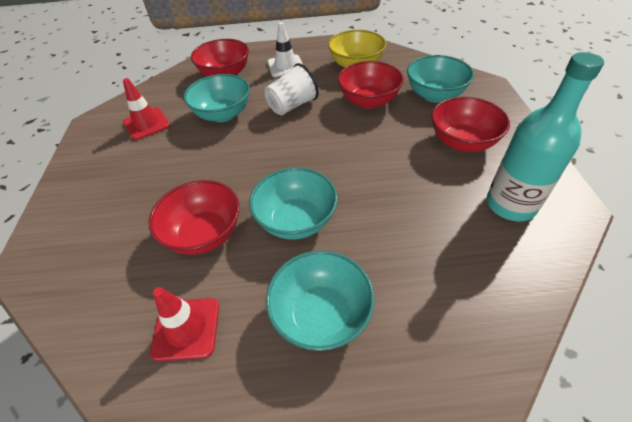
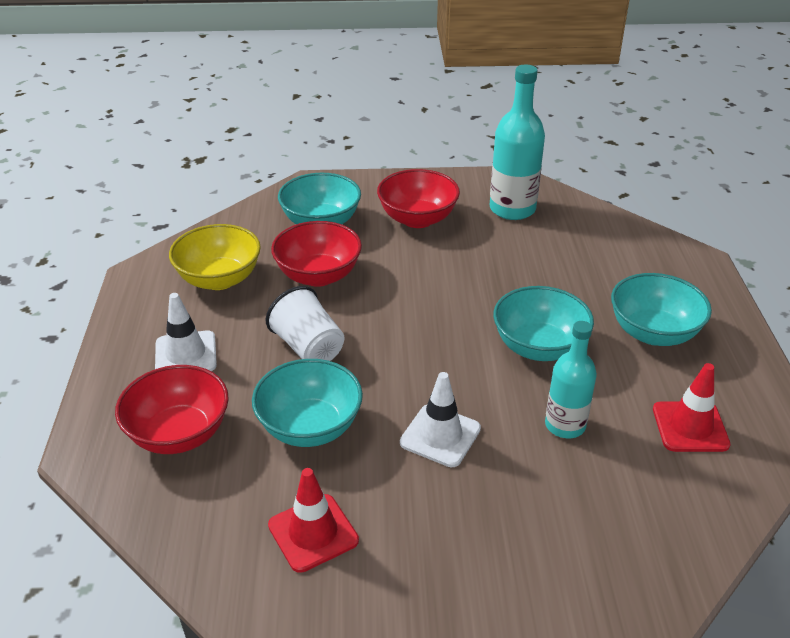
camera: 90 degrees left, 10 degrees down
red bowl [149,180,240,255] -> turquoise bottle [545,321,597,438]
none -> white traffic cone [400,372,481,467]

